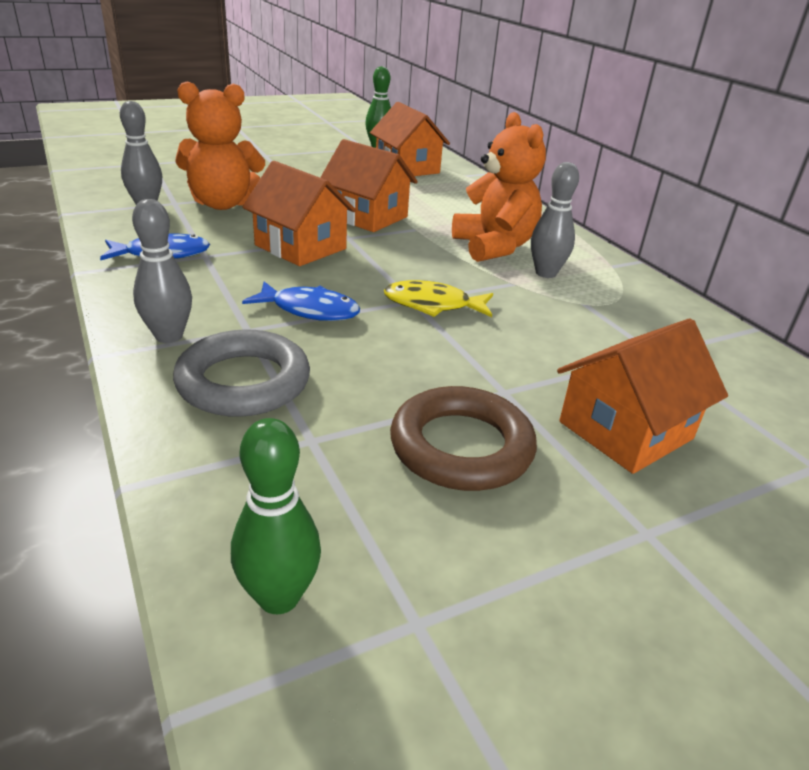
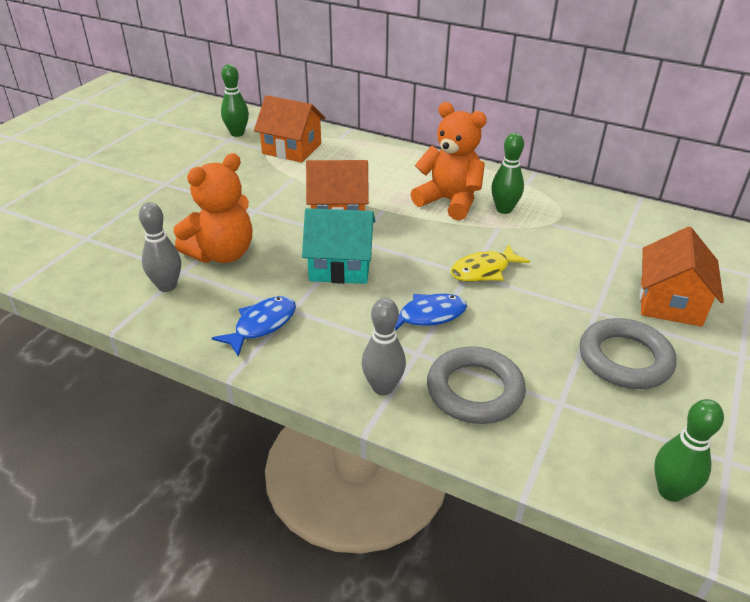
camera: 35 degrees left, 5 degrees up
orange house [242,161,356,266] -> turquoise house [302,208,375,284]
brown ring [390,386,537,491] -> grey ring [580,318,677,389]
grey bowling pin [531,162,579,278] -> green bowling pin [491,133,524,214]

